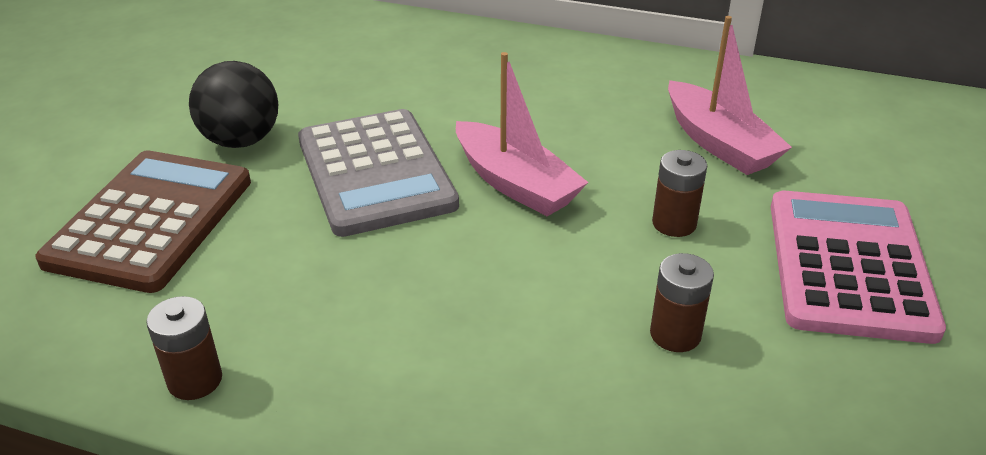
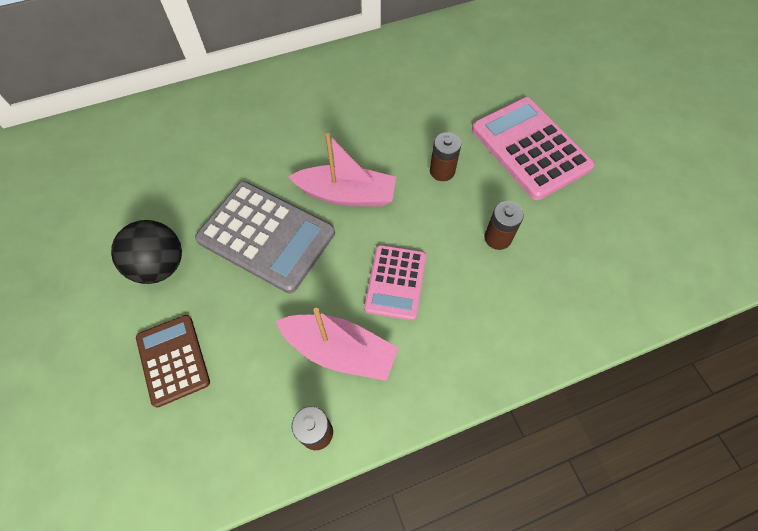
camera: 40 degrees left, 25 degrees up
brown calculator [35,150,251,293] -> brown calculator [136,315,210,408], size x0.61
pink boat [668,16,792,175] -> pink boat moved to [276,308,399,381]
none -> pink calculator [364,245,426,321]

